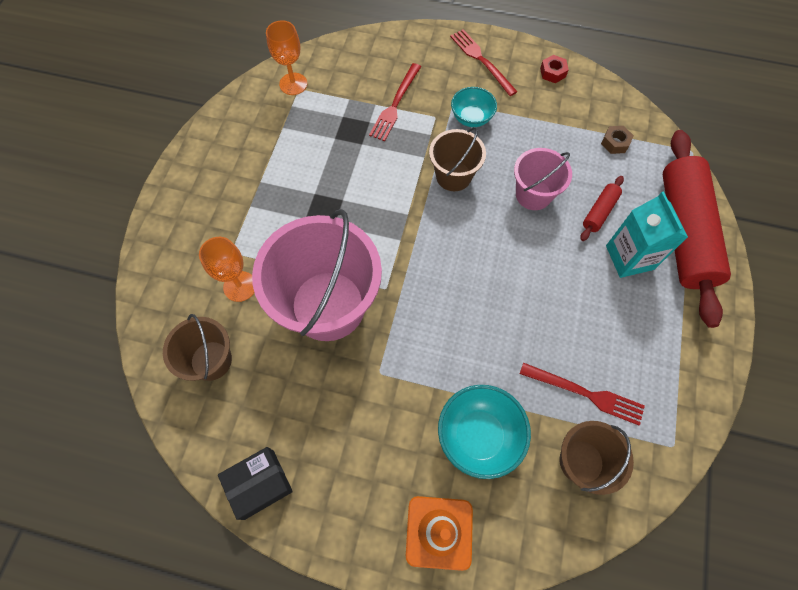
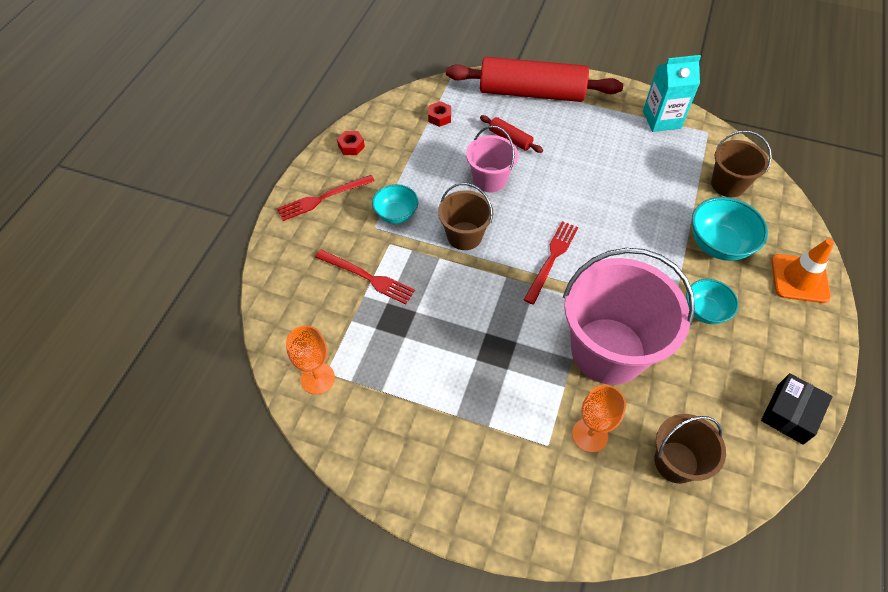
camera: 85 degrees left, 10 degrees down
black box [218,447,293,520] -> black box turned 60 degrees clockwise [761,373,833,445]
red fork [520,362,645,426] -> red fork moved to [524,221,578,305]
brown nut [601,126,634,154] -> red nut [428,101,451,127]
turquoise carton [606,191,688,278] -> turquoise carton moved to [643,55,701,132]
none -> turquoise bowl [686,279,739,324]

